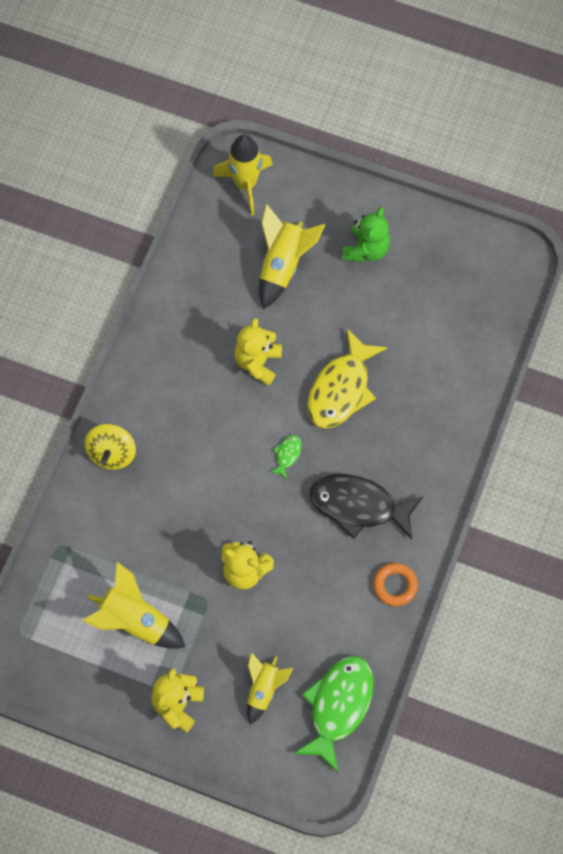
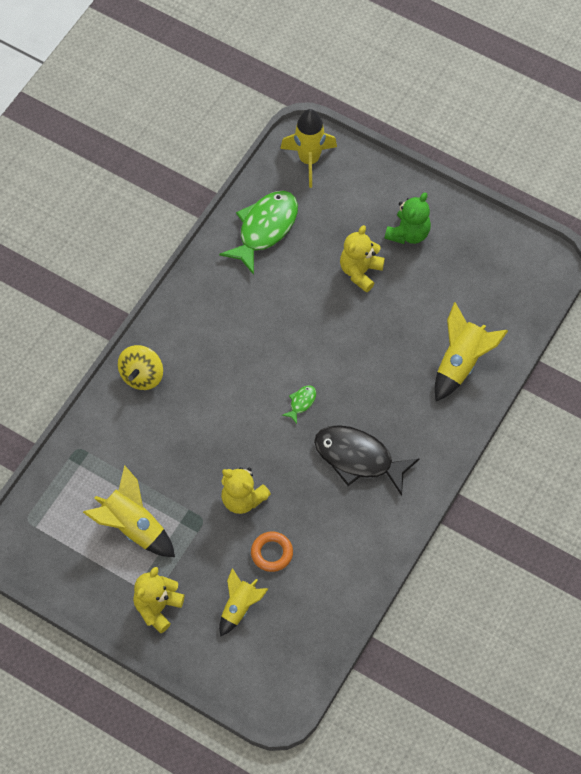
camera: 10 degrees right, 5 degrees down
yellow teddy bear [234,318,282,386] -> yellow teddy bear moved to [340,225,385,293]
yellow rocket [259,204,325,309] -> yellow rocket moved to [434,302,508,401]
green fish [293,656,374,773] -> green fish moved to [219,191,298,275]
yellow fish [307,329,387,429] -> none
orange ring [373,563,418,606] -> orange ring moved to [251,532,293,572]

